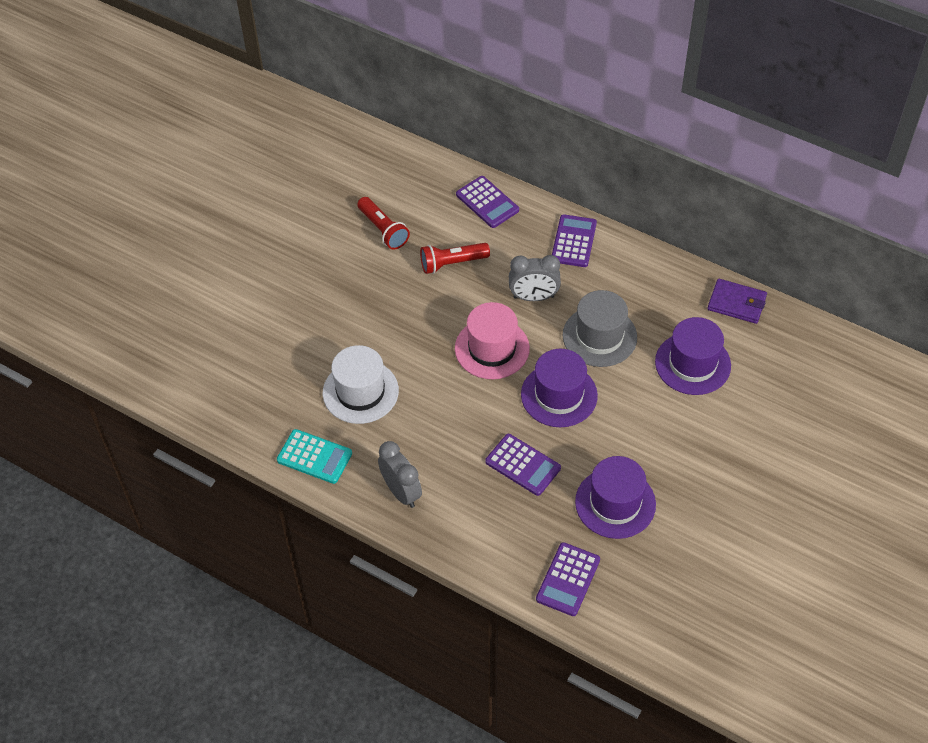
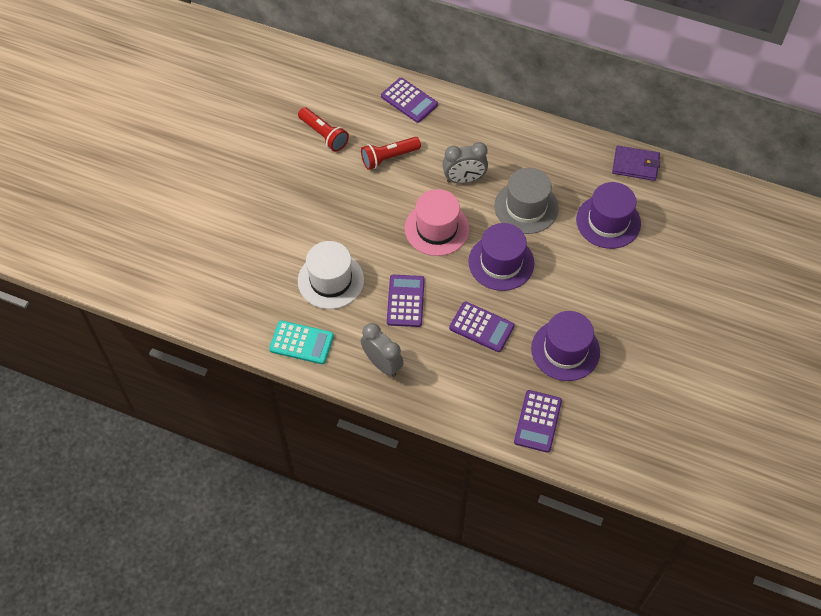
camera: 10 degrees left, 5 degrees up
purple calculator [552,214,597,267] -> purple calculator moved to [387,275,425,327]

